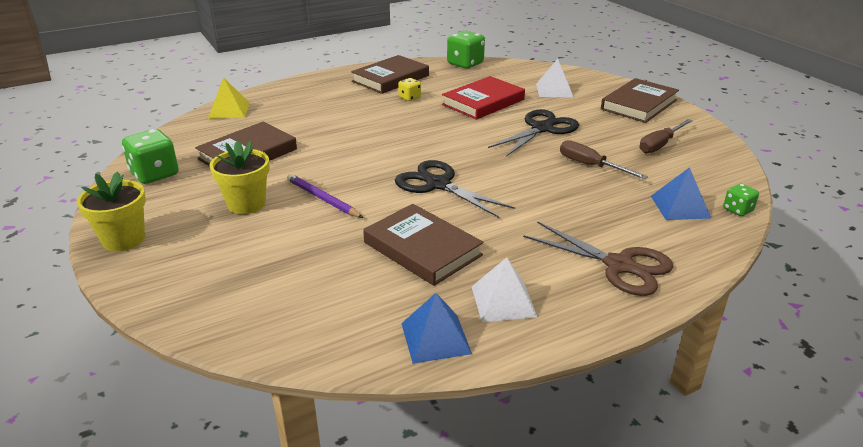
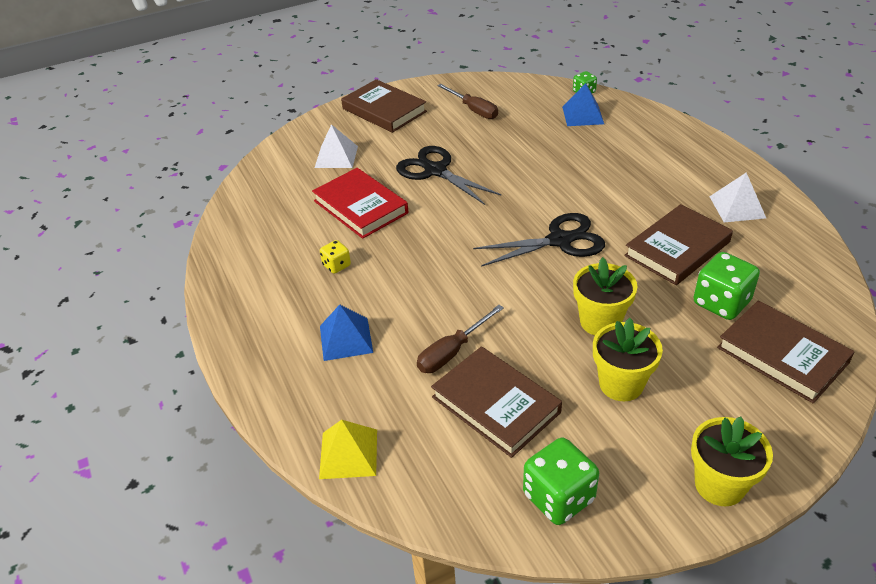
camera: 85 degrees left, 10 degrees up
purple pencil [287,174,363,218] -> yellow flower pot [573,257,638,335]
brown book [351,55,429,94] -> brown book moved to [717,300,855,403]
black scissors [395,160,515,218] -> black scissors turned 150 degrees counterclockwise [473,213,605,267]
blue pyramid [401,293,472,364] -> blue pyramid moved to [320,305,373,361]
green dice [447,30,485,69] -> green dice moved to [693,252,760,320]
brown scissors [523,221,673,296] -> none
brown screwdriver [560,140,648,179] -> brown screwdriver moved to [417,305,504,373]

